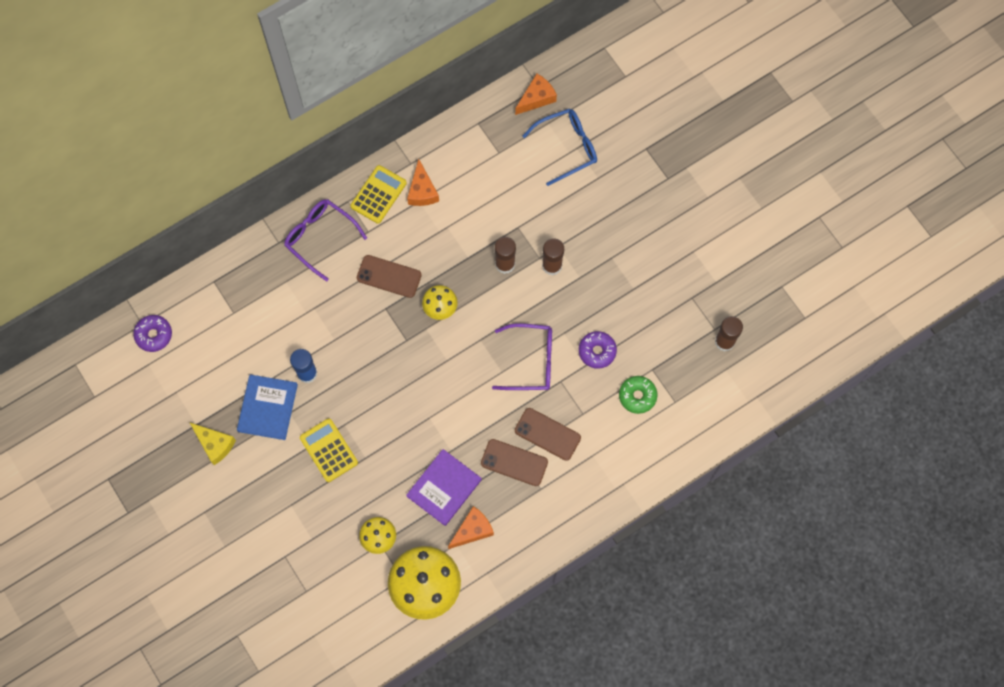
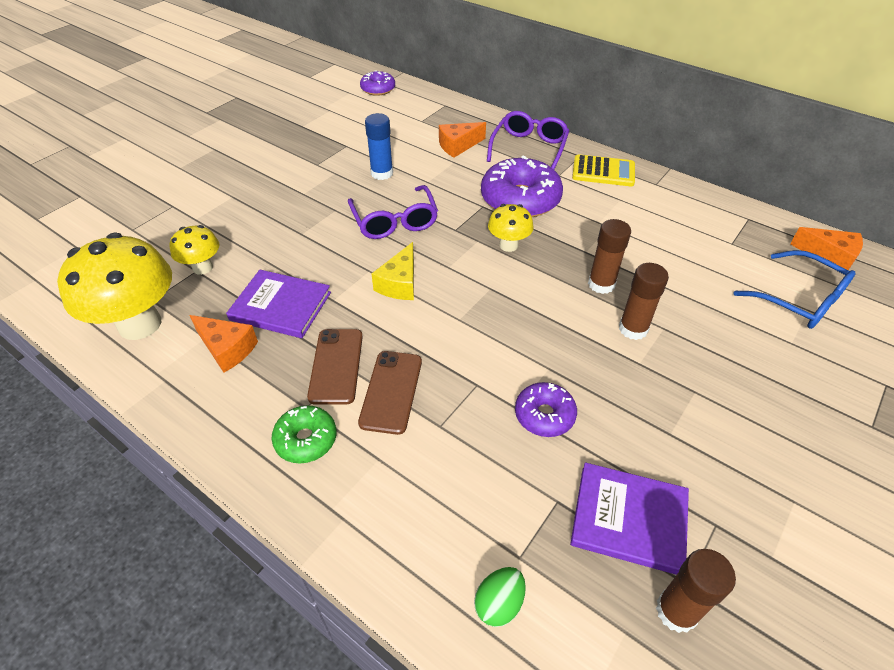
camera: 70 degrees right, 25 degrees down
yellow cheese [189,422,236,465] -> yellow cheese moved to [371,242,414,300]
blue book [237,374,298,440] -> none
yellow calculator [300,418,358,482] -> none
brown phone [357,255,422,298] -> purple donut [481,155,563,217]
orange cheese [407,159,439,206] -> orange cheese moved to [439,122,486,158]
purple glasses [492,323,552,390] -> purple glasses moved to [348,185,438,239]
green donut [619,376,657,414] -> green donut moved to [272,405,337,463]
none -> green egg [474,567,526,627]
none -> purple book [570,463,689,575]

